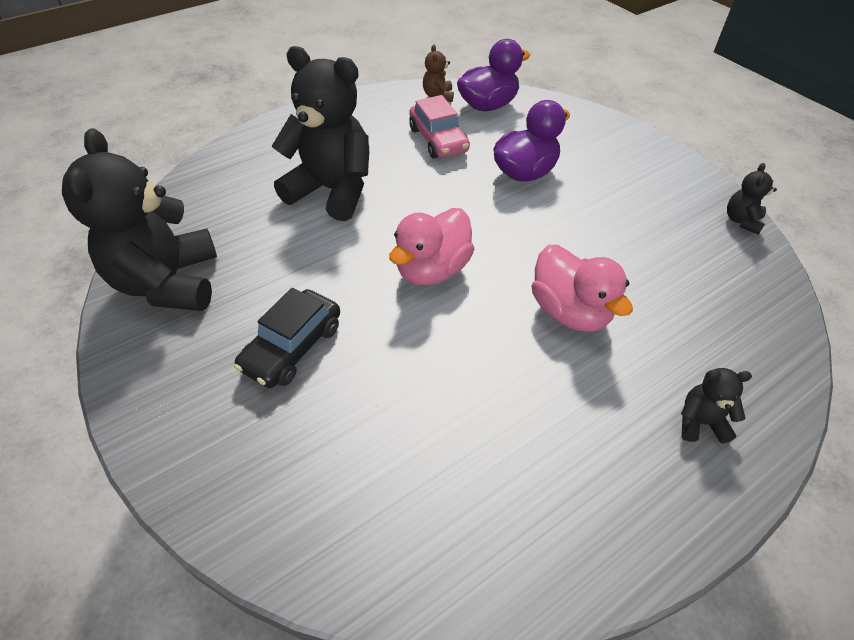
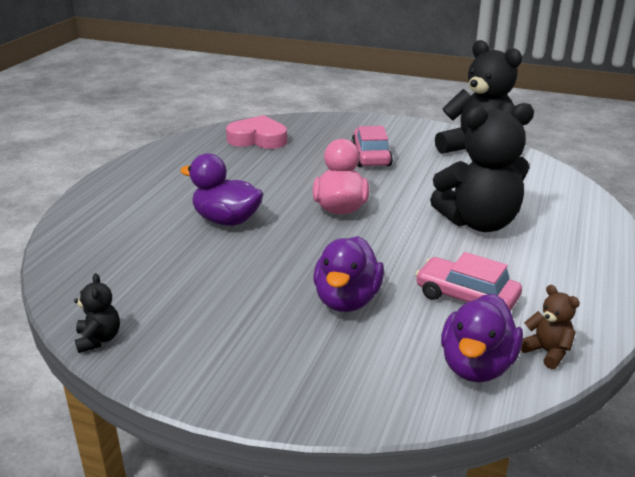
camera: 145 degrees right, 20 degrees down
black car [234,288,340,388] -> pink car [351,126,393,167]
pink duck [532,245,633,332] -> purple duck [180,153,263,226]
black teddy bear [681,368,752,443] -> none
none -> pink heart [226,115,287,149]

